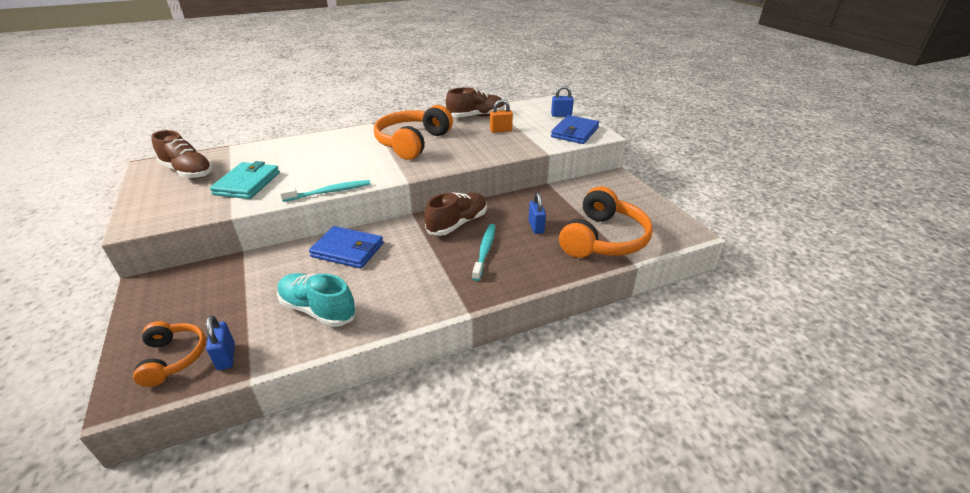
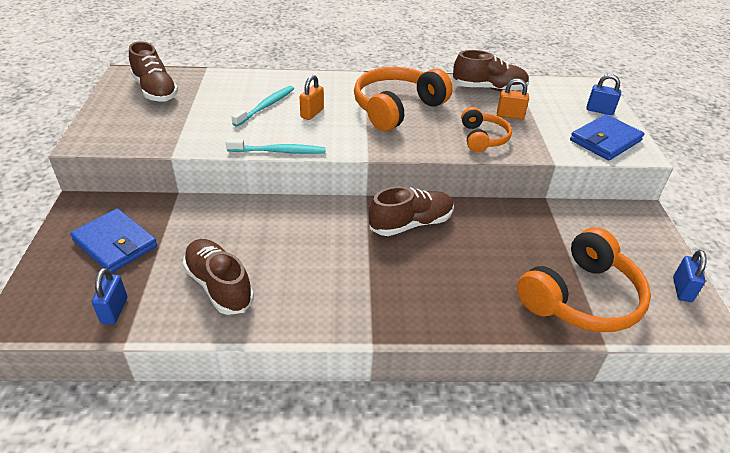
camera: 20 degrees right, 5 degrees up
orange headphones [133,321,206,387] -> orange headphones moved to [461,107,512,152]
turquoise wallet [210,161,280,199] -> none
turquoise shoe [277,273,357,327] -> brown shoe [182,239,254,315]
blue wallet [309,226,383,269] -> blue wallet moved to [70,208,157,273]
turquoise toothbrush [472,224,495,281] -> turquoise toothbrush moved to [231,86,294,127]
blue padlock [529,192,546,234] -> blue padlock moved to [673,250,707,302]
none -> orange padlock [300,75,324,120]

